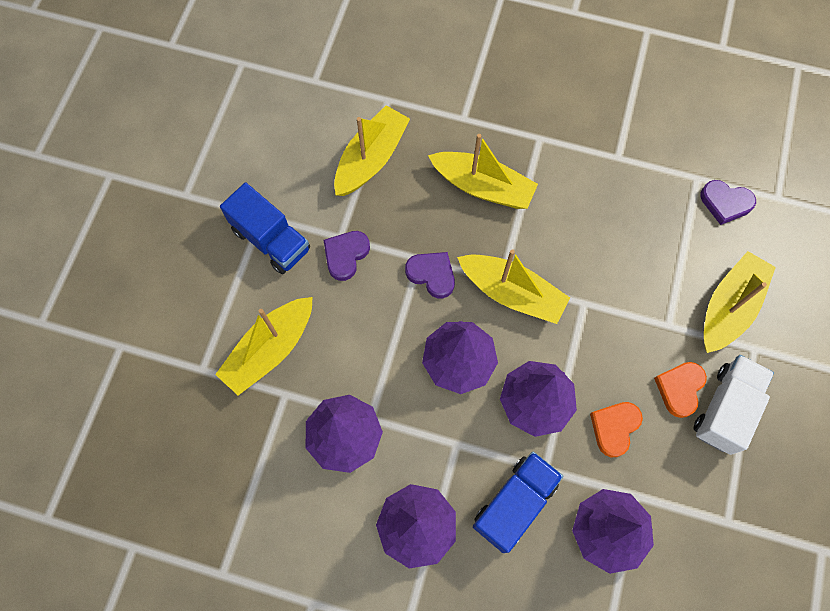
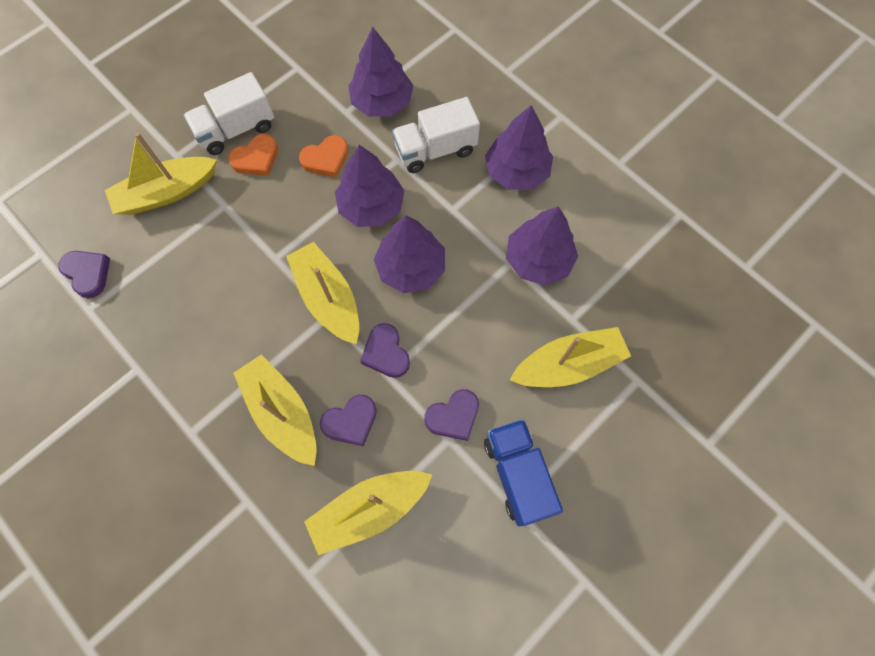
camera: 150 degrees left, 0 degrees up
blue truck [473,451,563,553] -> white truck [392,97,480,173]
none -> purple heart [320,394,377,446]

